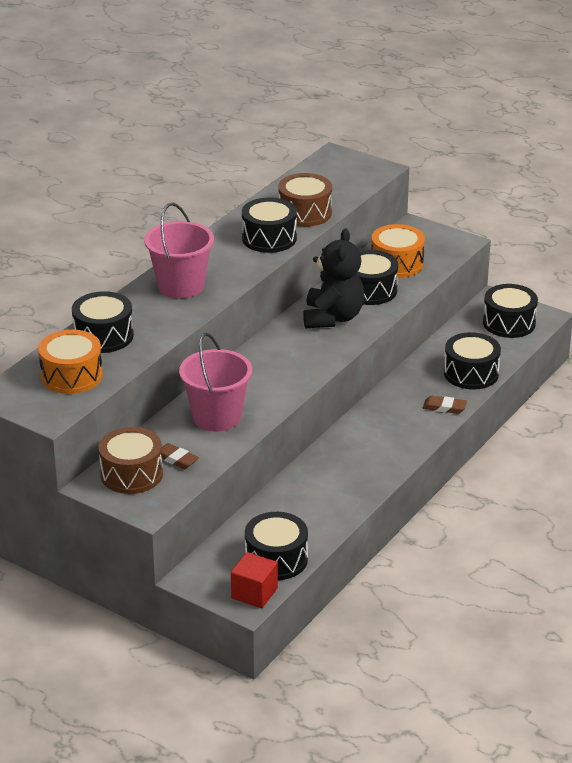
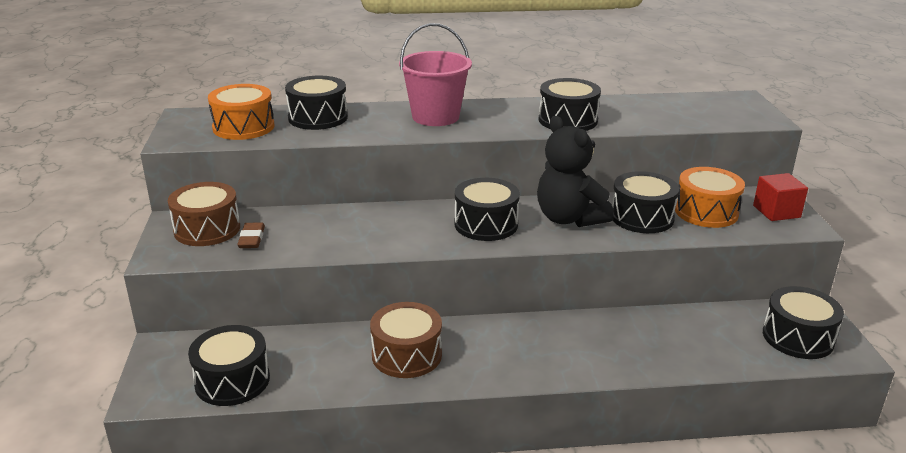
camera: 50 degrees right, 5 degrees down
pink bucket [179,333,252,431] -> none
red cube [231,552,278,608] -> red cube moved to [753,173,808,221]
brown drum [278,173,332,227] -> brown drum moved to [370,302,442,378]
black teddy bear [303,229,365,328] -> black teddy bear turned 90 degrees clockwise [537,116,614,227]
brown eraser [423,396,467,414] -> none
black drum [444,332,501,390] -> black drum moved to [454,178,520,241]

